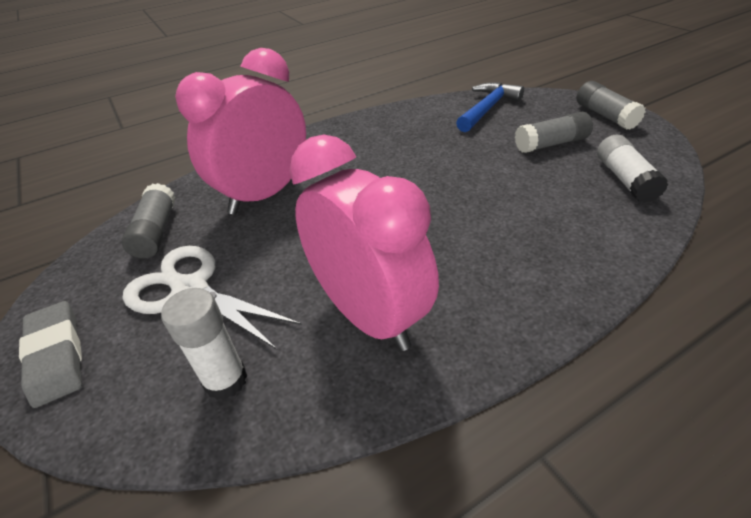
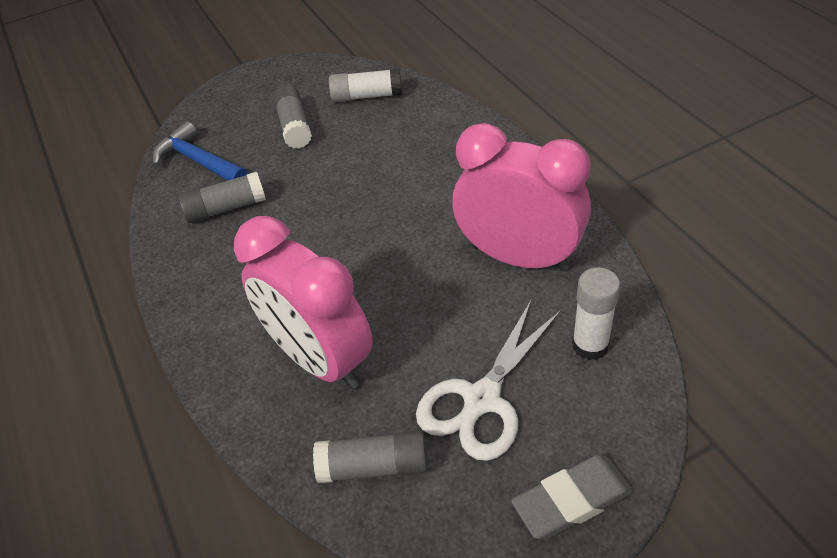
camera: 85 degrees left, 5 degrees up
pink clock [290,135,439,351] -> pink clock turned 60 degrees clockwise [452,123,591,271]
grey glue stick [576,81,646,130] -> grey glue stick moved to [178,172,266,223]

